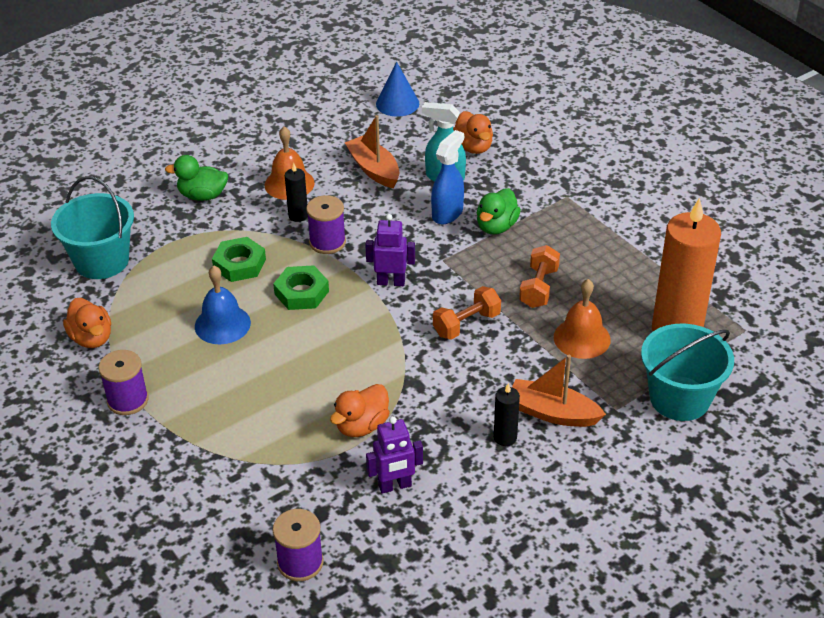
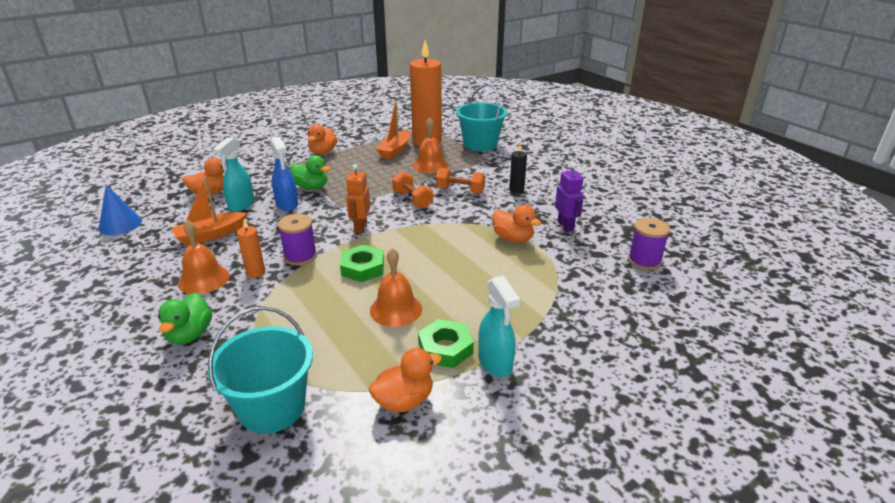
camera: 90 degrees left, 10 degrees down
purple spool [98,350,149,415] -> turquoise spray bottle [478,275,520,377]
blue bell [195,266,251,344] -> orange bell [370,248,422,327]
green nut [212,237,266,282] -> green nut moved to [418,319,474,368]
black candle [285,163,308,222] -> orange candle [237,219,265,278]
purple robot [365,214,415,286] -> orange robot [346,164,370,233]
blue spray bottle [431,130,464,224] -> blue spray bottle turned 150 degrees counterclockwise [270,136,298,211]
orange boat [512,355,606,427] -> orange boat moved to [376,101,410,159]
orange dumbbell [519,245,560,308] -> orange dumbbell moved to [436,168,485,194]
none -> orange duck [308,124,337,155]

